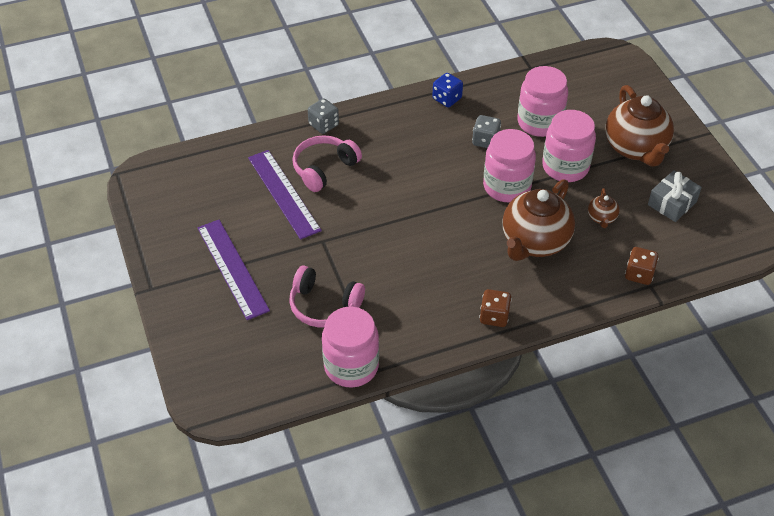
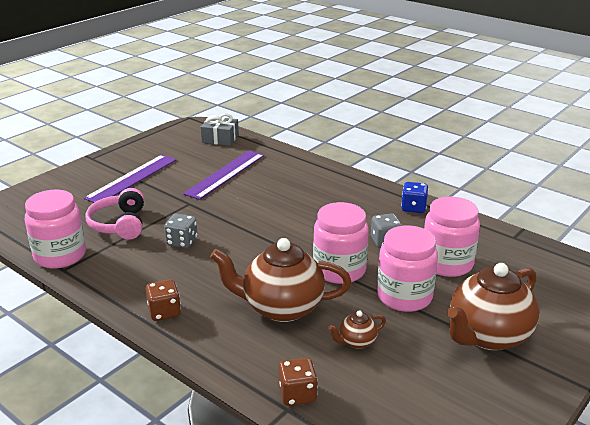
camera: 60 degrees right, 20 degrees down
pink headphones [292,135,362,192] -> none
grey dice [308,98,339,134] -> grey dice moved to [164,213,198,248]
grey gift [648,170,702,222] -> grey gift moved to [201,114,239,146]

